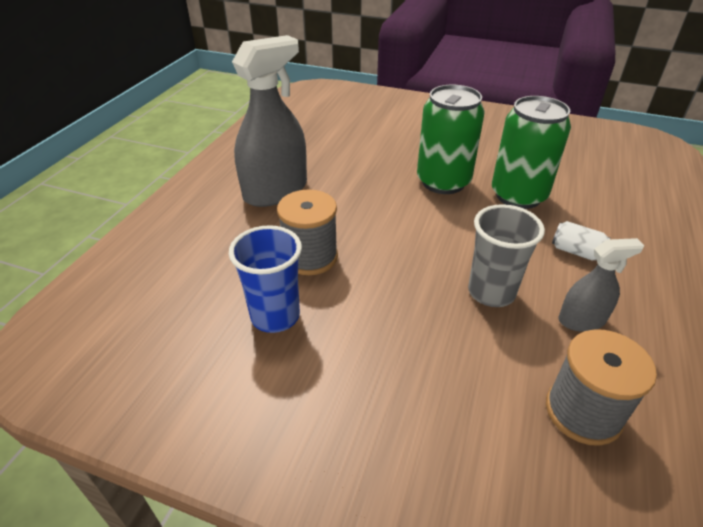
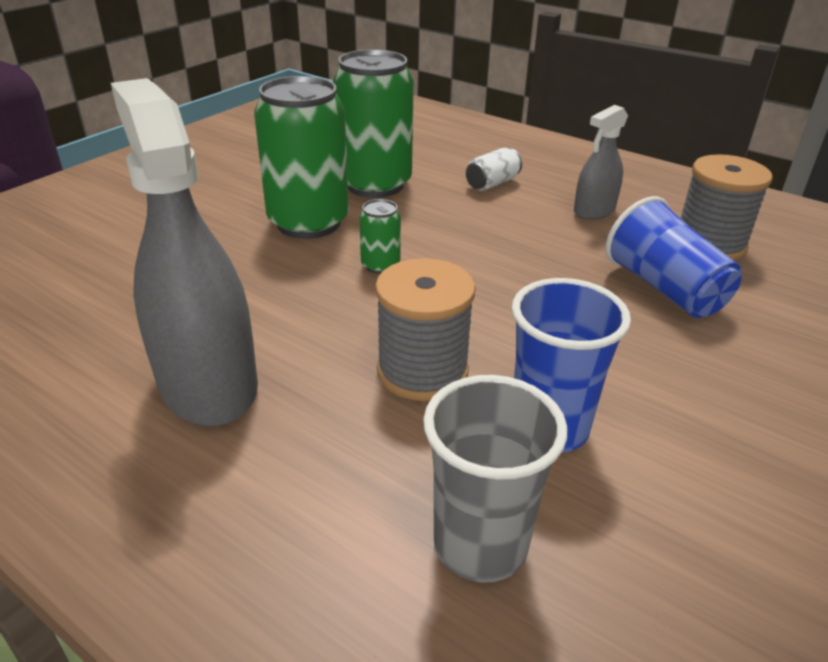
camera: 75 degrees left, 5 degrees down
grey cup [468,204,545,307] -> grey cup moved to [423,375,567,583]
grey spray bottle [559,238,644,332] -> grey spray bottle turned 135 degrees counterclockwise [574,105,628,220]
none -> green can [359,199,401,274]
none -> blue cup [605,196,742,318]

